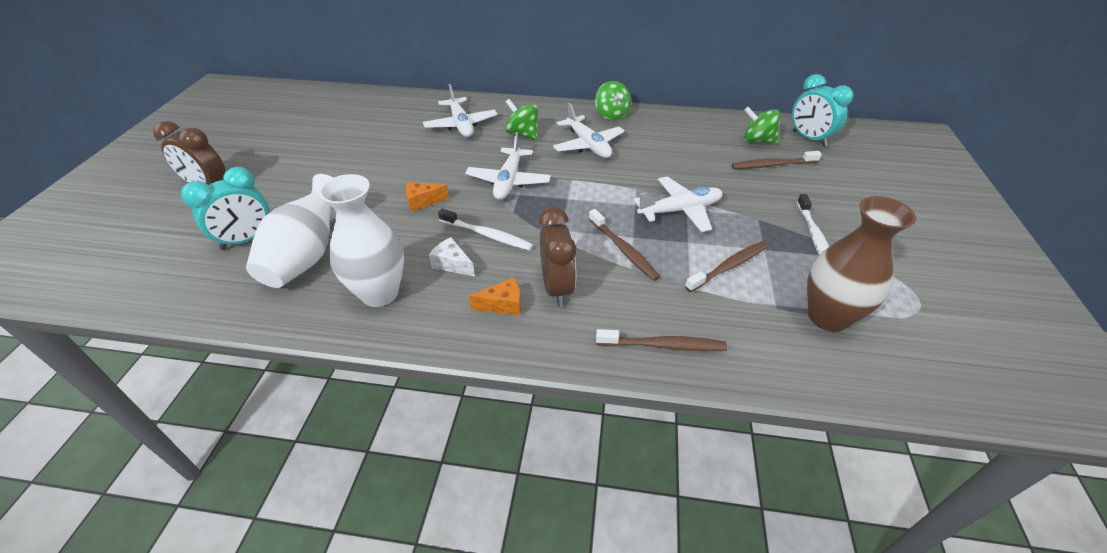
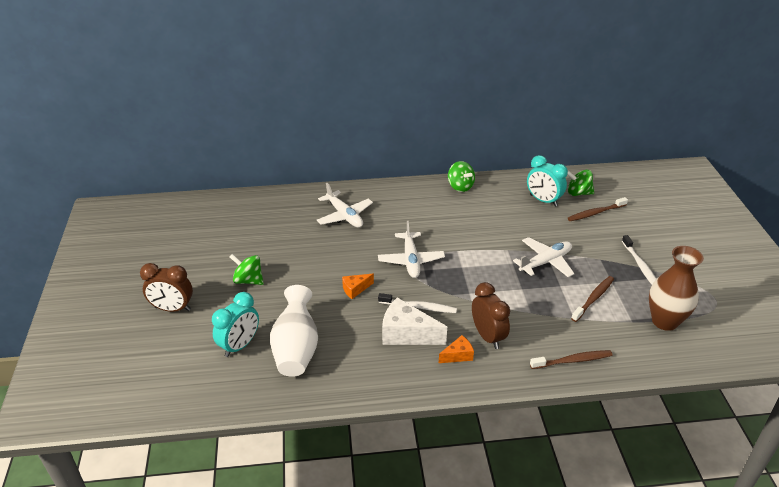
camera: 15 degrees left, 5 degrees down
white vase [319,174,404,307] -> none
white cheese [429,237,475,277] -> white cheese [382,297,447,345], size x1.87
green spinning top [506,99,538,140] -> green spinning top moved to [229,254,264,285]
white plane [553,103,625,158] -> none
brown toothbrush [589,209,660,281] -> none
turquoise clock [792,74,854,147] -> turquoise clock moved to [527,155,568,207]

